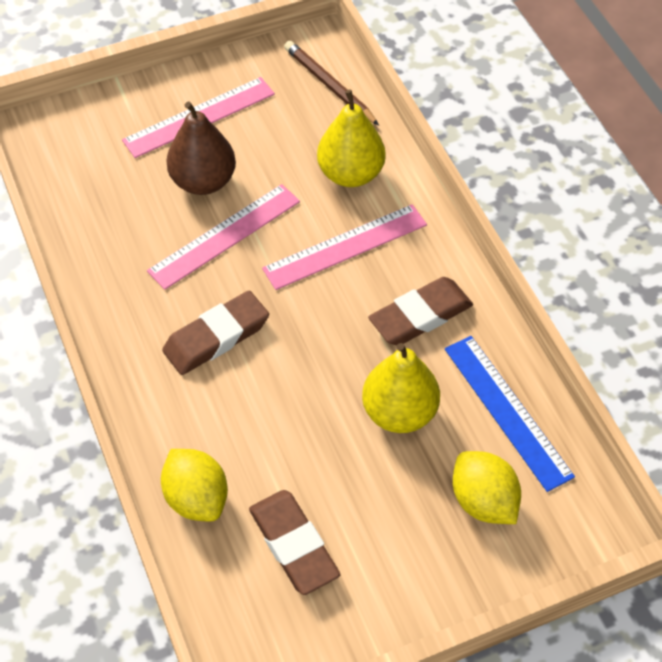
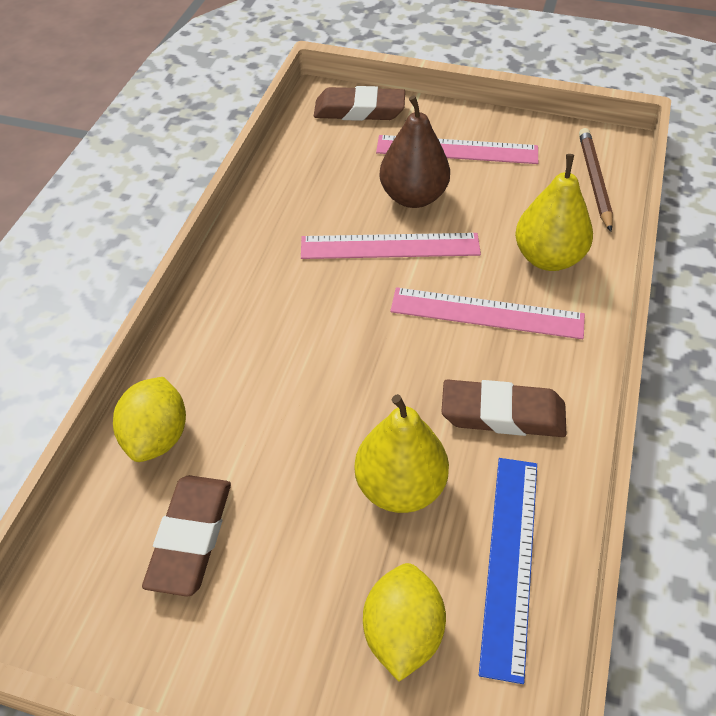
camera: 40 degrees right, 5 degrees down
brown eraser [162,291,269,375] -> brown eraser moved to [314,86,405,121]

